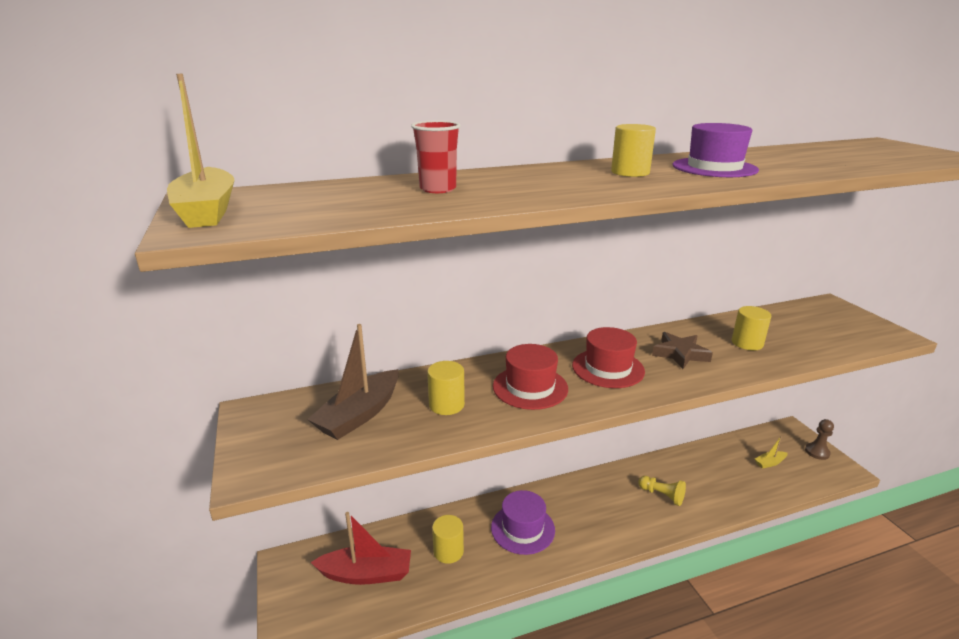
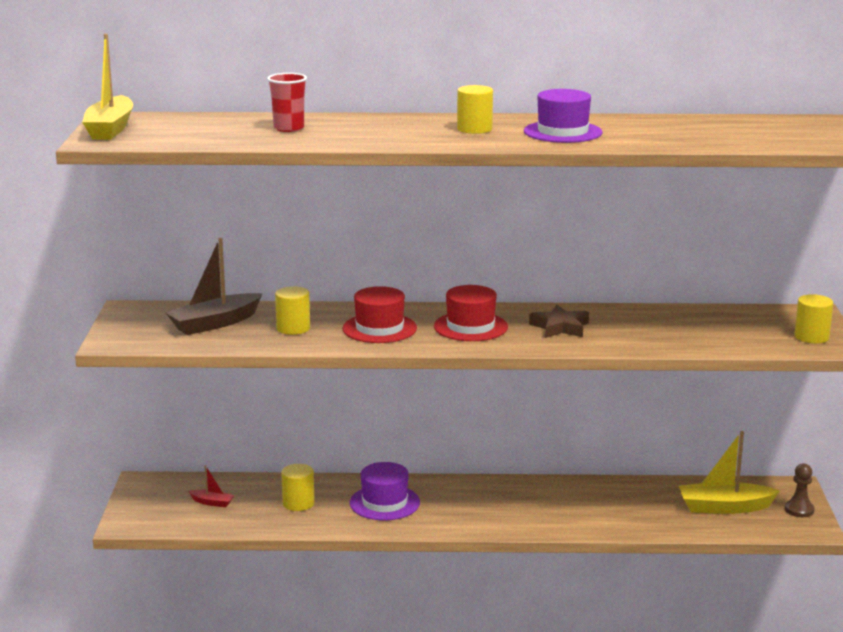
camera: 20 degrees right, 5 degrees down
red boat [311,512,411,585] -> red boat [188,465,235,507], size x0.49
yellow pawn [638,476,686,506] -> none
yellow cylinder [732,306,771,350] -> yellow cylinder moved to [795,294,833,343]
yellow boat [755,436,787,469] -> yellow boat [679,431,780,514], size x2.05

